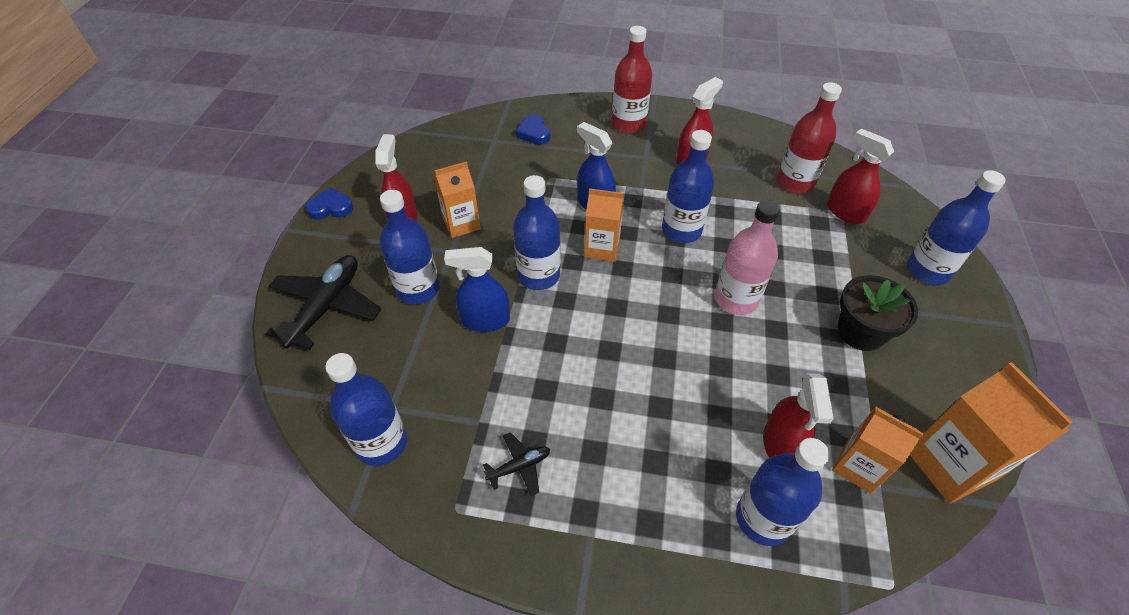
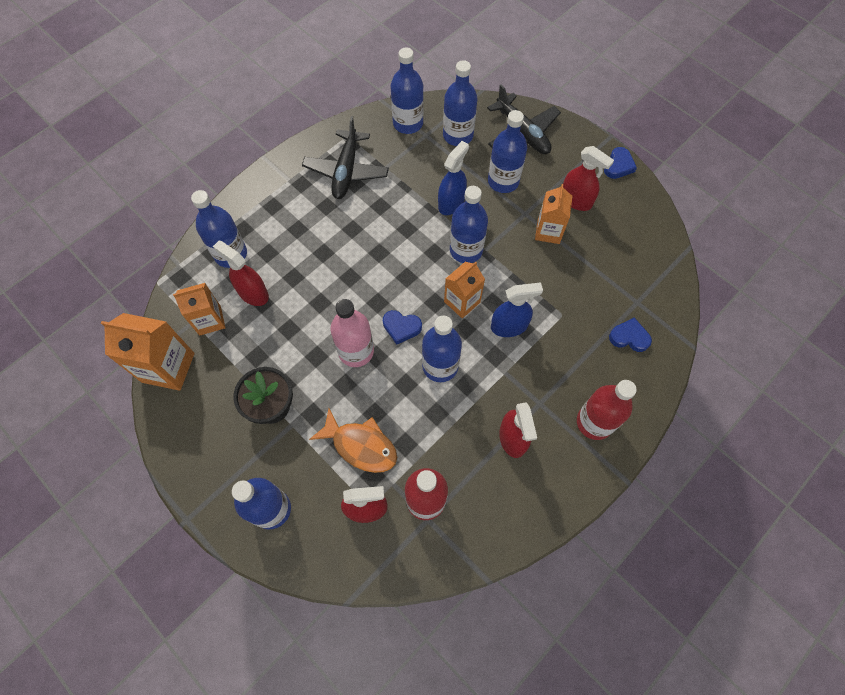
camera: 125 degrees right, 15 degrees up
black plane [483,432,550,496] -> black plane [302,116,389,199], size x2.05
none -> orange fish [309,409,397,473]
none -> blue heart [383,310,422,345]
none -> blue bottle [443,60,478,146]

